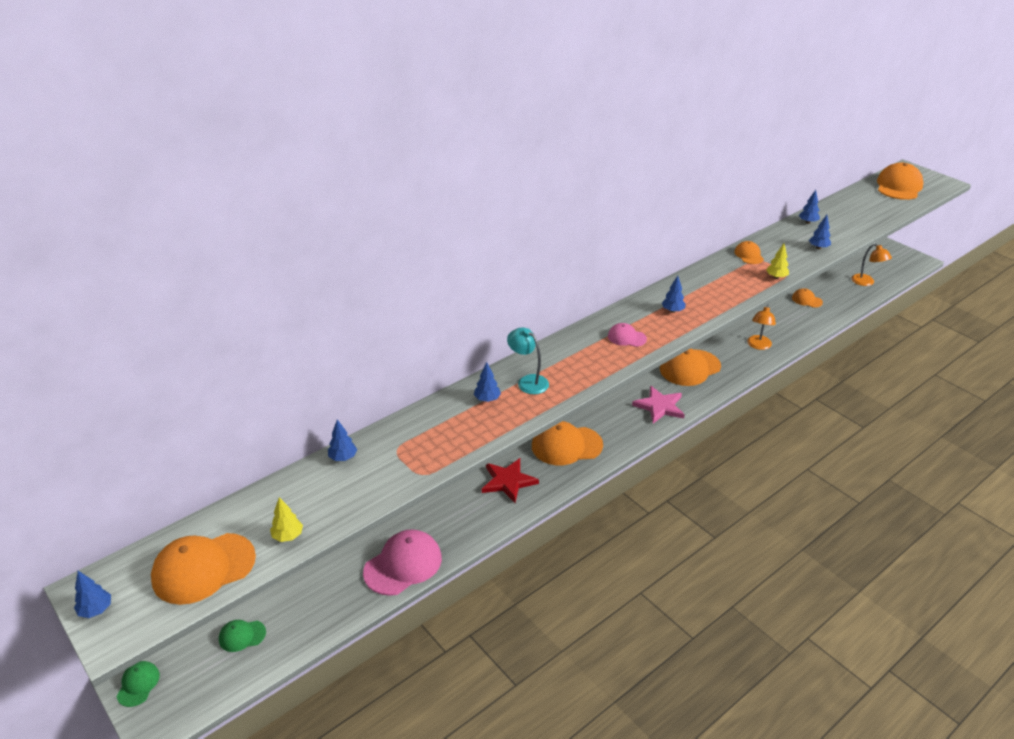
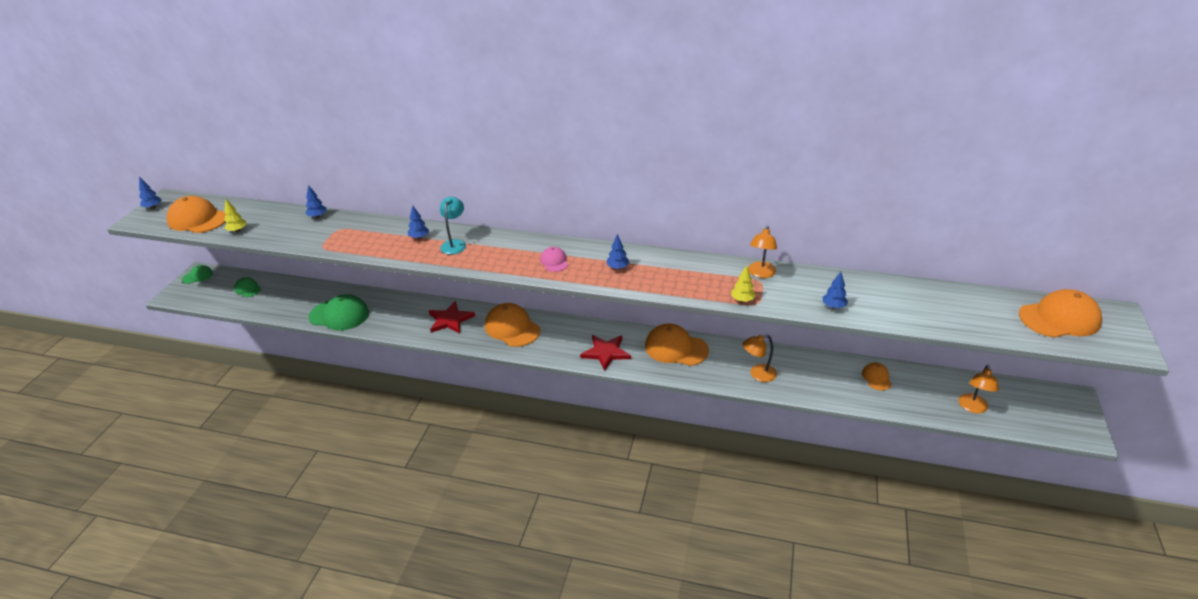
camera: 55 degrees right, 0 degrees up
pink cap [363,529,442,596] -> green cap [308,294,369,331]
pink star [632,386,685,423] -> red star [580,335,631,371]
orange cap [734,241,764,264] -> orange lamp [748,226,777,278]
blue tree [799,190,820,224] -> none

